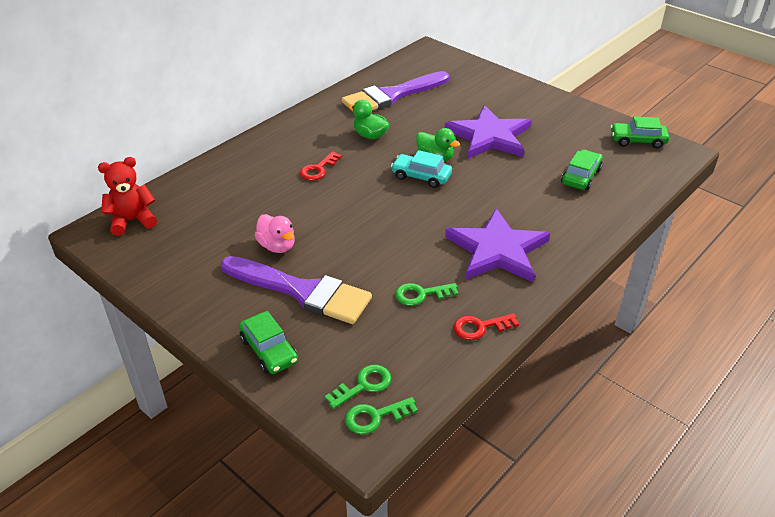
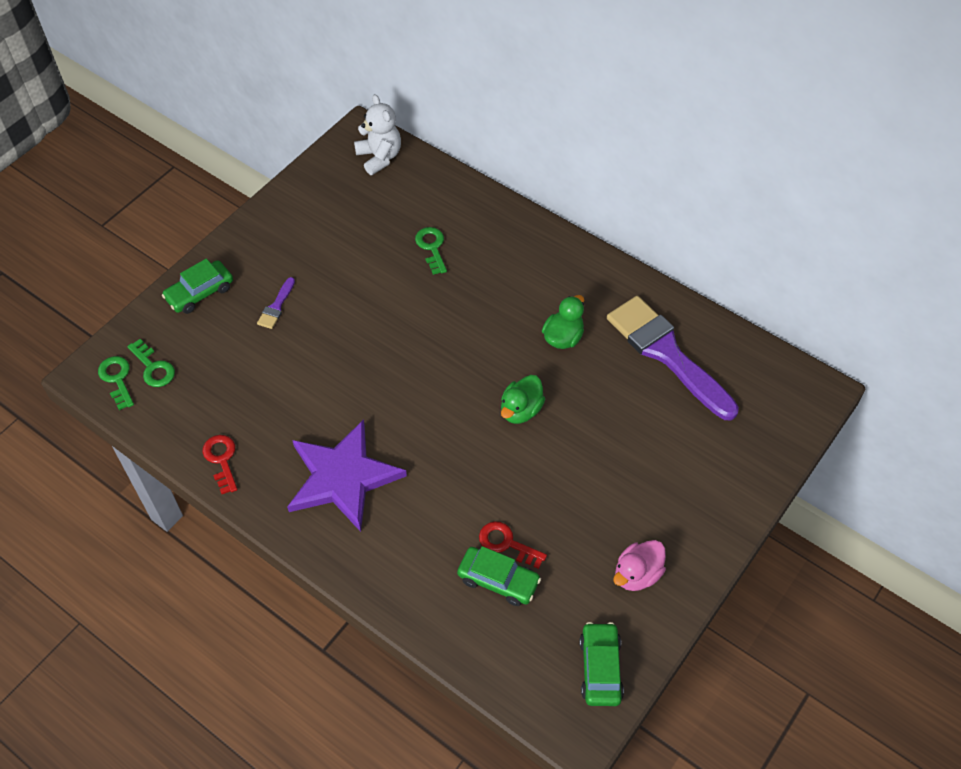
camera: 85 degrees right, 15 degrees up
red teddy bear [98,157,157,236] -> white teddy bear [354,94,401,175]
purple brush [221,256,372,324] -> purple brush [257,277,295,329], size x0.40
pink duck [255,214,295,253] -> pink duck moved to [613,540,666,591]
red key [300,151,342,180] -> red key moved to [479,521,547,569]
turquoise car [391,150,452,188] -> none
green key [395,283,459,306] -> green key moved to [415,227,447,275]
purple star [445,105,531,159] -> none

